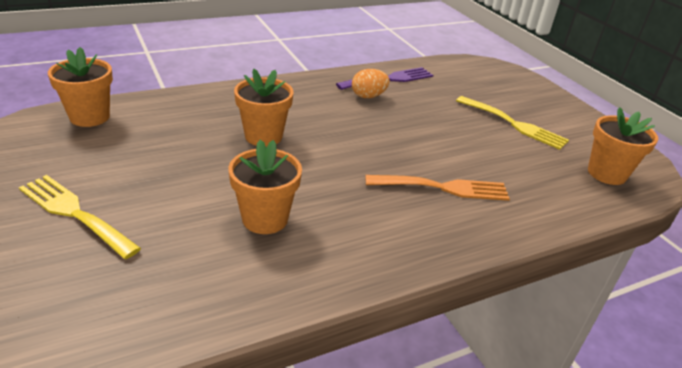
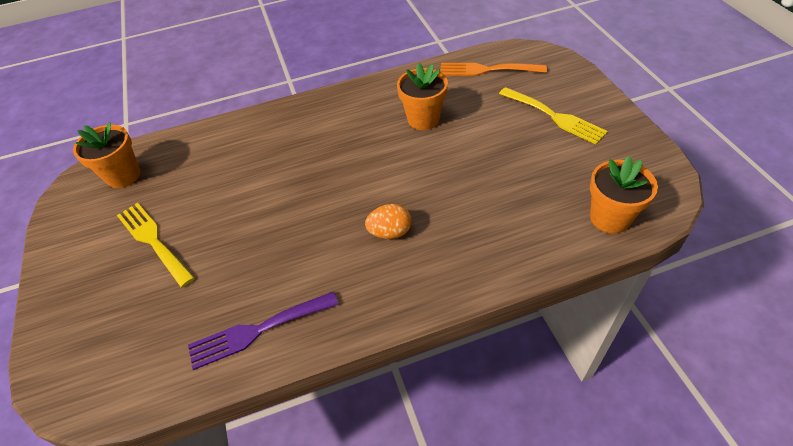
camera: 165 degrees left, 15 degrees up
orange flower pot [234,69,294,147] -> none
orange egg [352,69,390,98] -> orange egg moved to [365,204,412,239]
orange fork [366,175,510,201] -> orange fork moved to [440,63,547,76]

